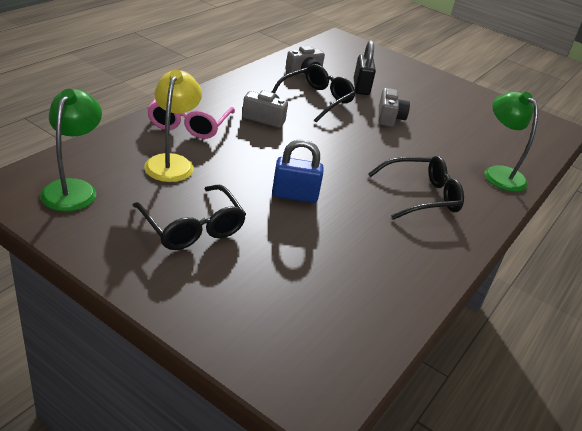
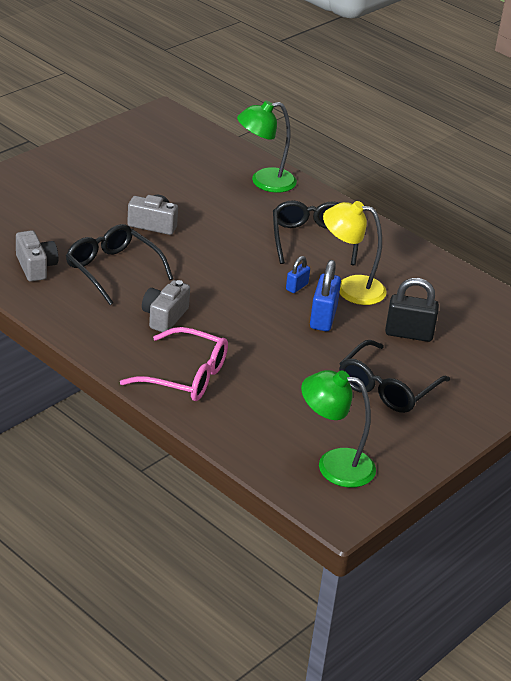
camera: 80 degrees left, 0 degrees up
black glasses [132,185,246,250] -> black glasses turned 150 degrees clockwise [339,340,450,413]
yellow lamp [144,70,202,182] -> yellow lamp moved to [323,201,387,305]
black padlock [354,40,376,95] -> black padlock moved to [385,278,439,342]
none -> blue padlock [286,256,310,293]

